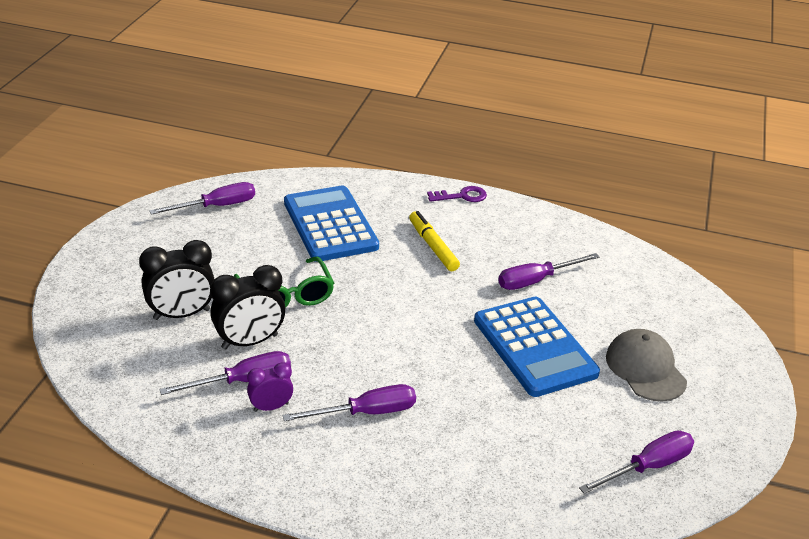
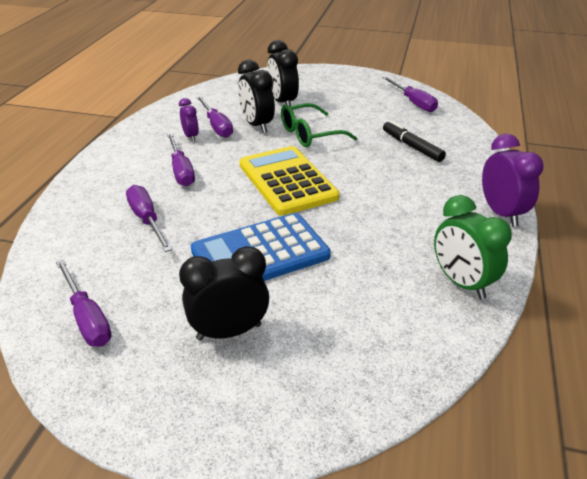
camera: 90 degrees right, 0 degrees up
blue calculator [284,186,379,262] -> black marker [383,120,446,162]
yellow marker [409,211,460,271] -> none
purple key [427,186,487,202] -> purple clock [482,134,544,227]
purple screwdriver [498,253,599,290] -> purple screwdriver moved to [126,185,172,252]
grey cap [606,329,687,402] -> black clock [179,246,269,340]
none -> yellow calculator [240,146,339,216]
none -> green clock [434,195,512,299]

